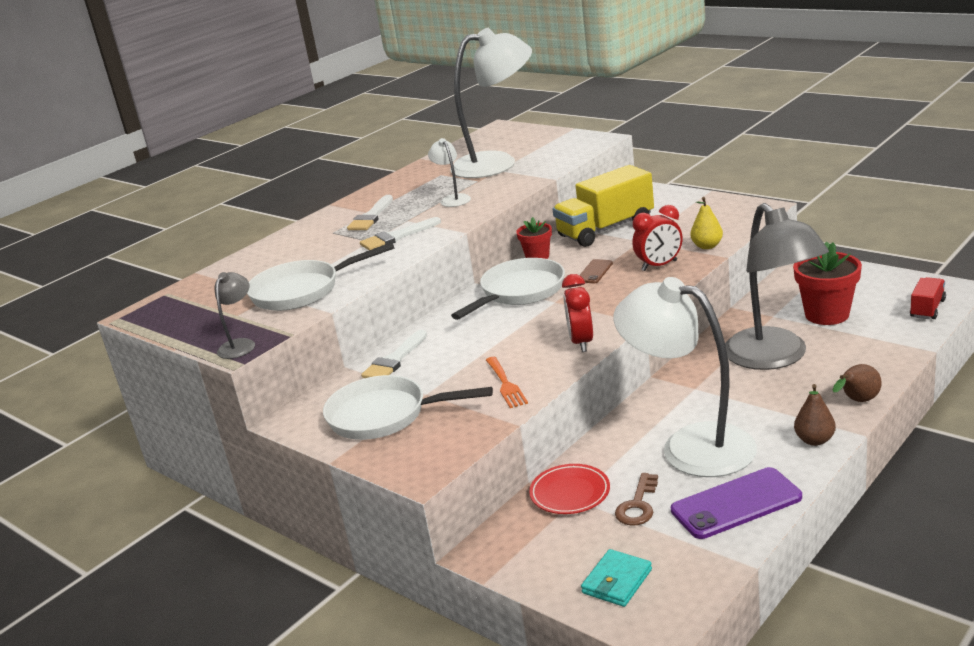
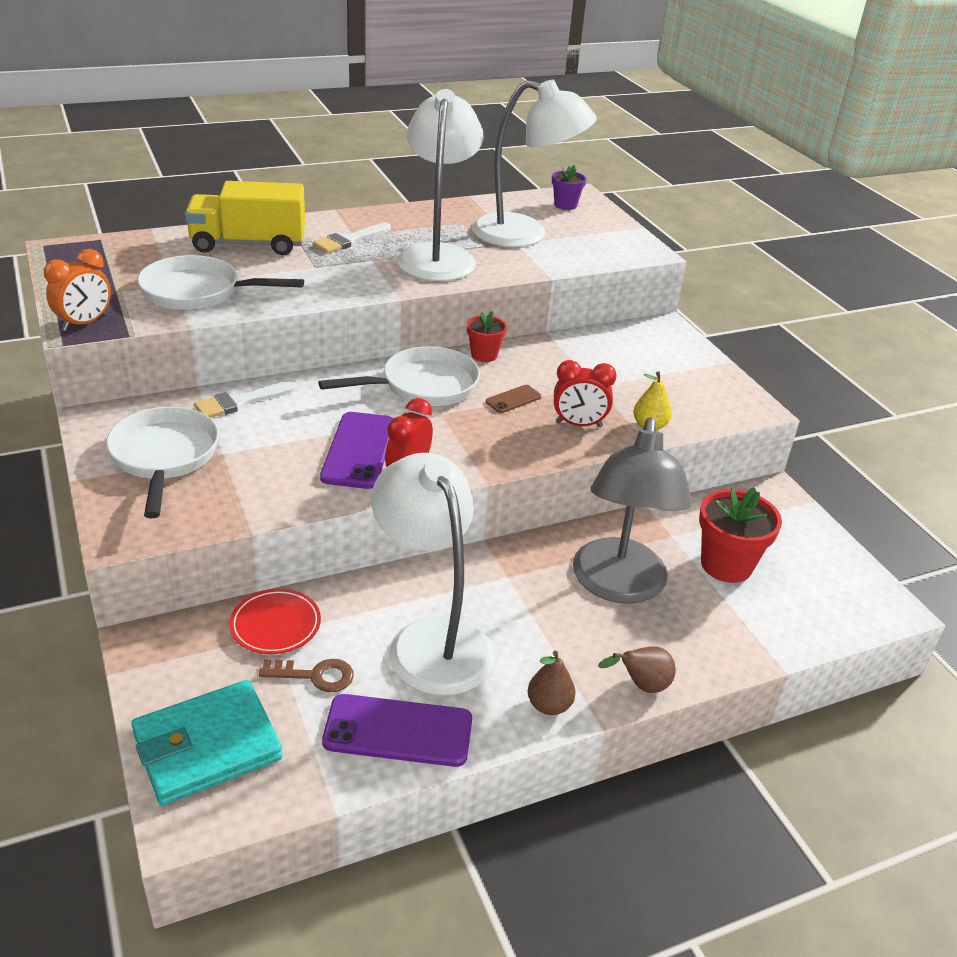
camera: 20 degrees right, 10 degrees up
grey lamp [215,272,255,359] -> orange clock [44,249,111,331]
white pan [323,375,493,440] -> white pan turned 45 degrees clockwise [106,407,219,518]
white brush [360,217,441,250] -> none
white lamp [428,138,471,207] -> white lamp [397,89,483,281], size x2.28
orange fork [486,357,528,408] -> none
yellow truck [552,165,654,247] -> yellow truck moved to [185,181,305,255]
turquoise wallet [581,549,652,607] -> turquoise wallet [131,680,283,805], size x1.81
brown key [615,473,658,526] -> brown key turned 135 degrees counterclockwise [259,659,354,692]
red truck [910,277,946,319] -> none
none -> purple phone [320,412,394,489]
none -> purple flower pot [552,165,586,210]

